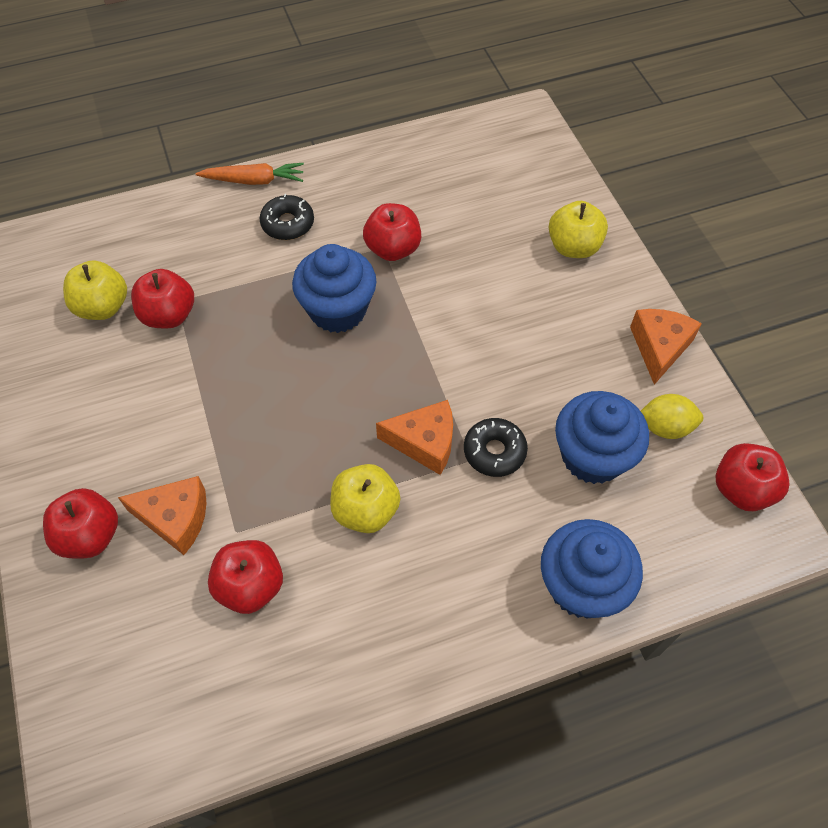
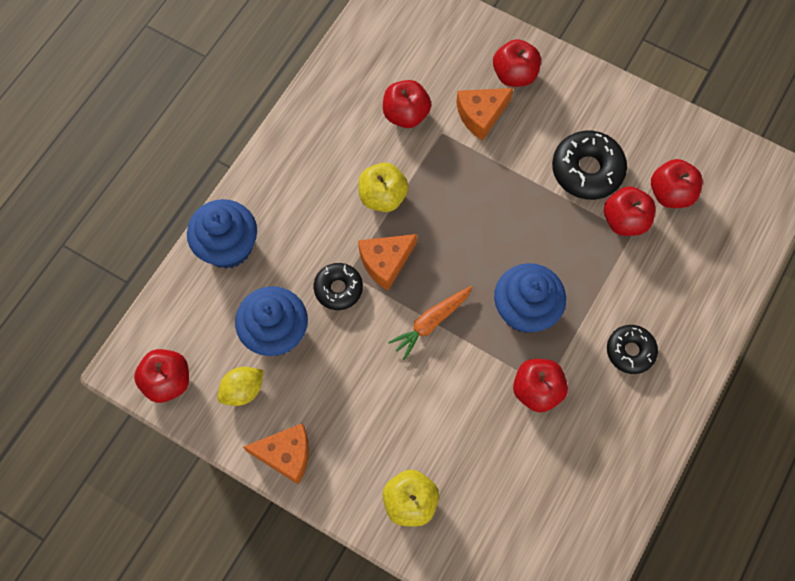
camera: 140 degrees right, 10 degrees up
yellow apple [63,261,127,320] -> red apple [651,159,703,208]
orange carrot [195,163,304,185] -> orange carrot moved to [388,286,473,360]
orange cheese [630,309,702,385] -> orange cheese turned 60 degrees counterclockwise [243,423,309,485]
none -> black donut [552,131,627,200]

